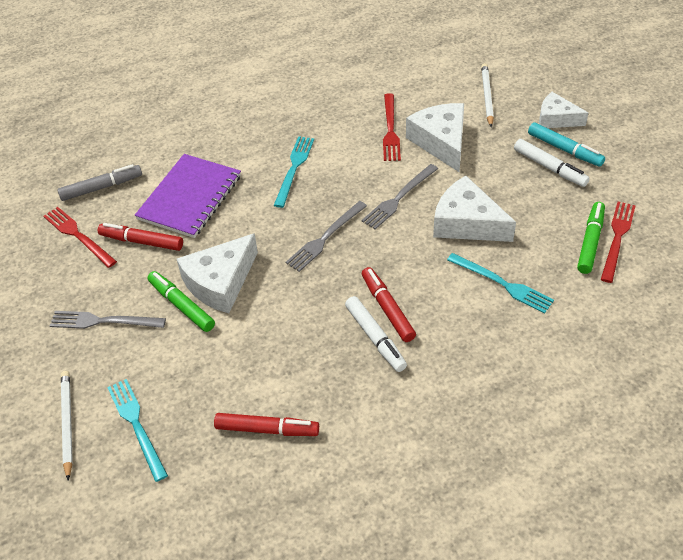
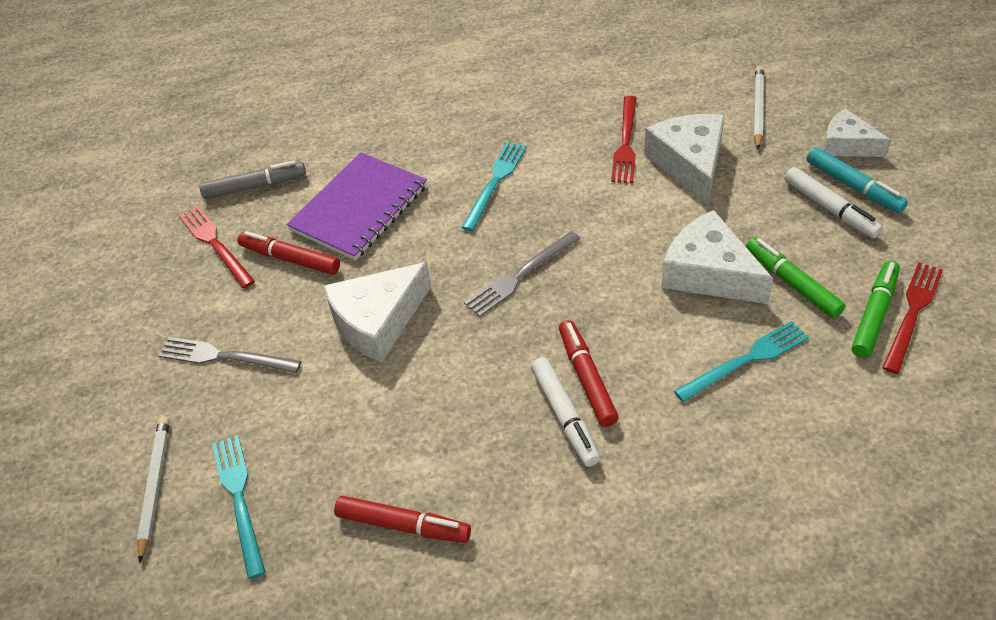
camera: 10 degrees right, 0 degrees up
green marker [147,271,215,332] -> green marker moved to [746,237,846,319]
grey fork [361,164,438,229] -> none
turquoise fork [447,253,554,314] -> turquoise fork turned 75 degrees counterclockwise [674,321,809,402]

